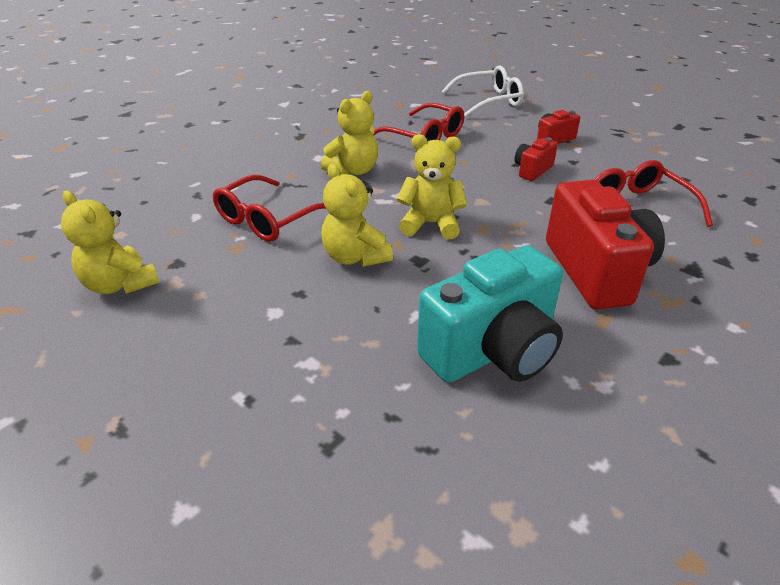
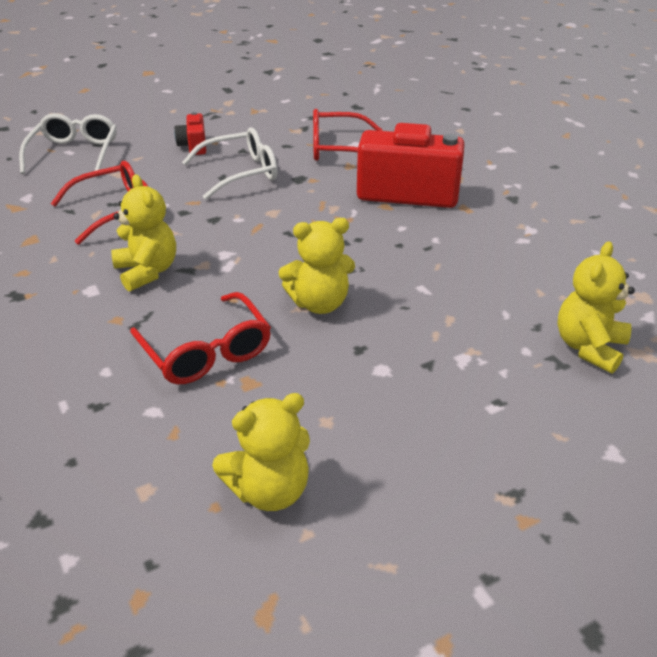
camera: 70 degrees left, 0 degrees up
yellow teddy bear [397,134,467,239] -> yellow teddy bear moved to [557,241,635,374]
turquoise camera [417,245,563,383] -> none
red camera [514,137,558,181] -> white glasses [182,127,277,200]

